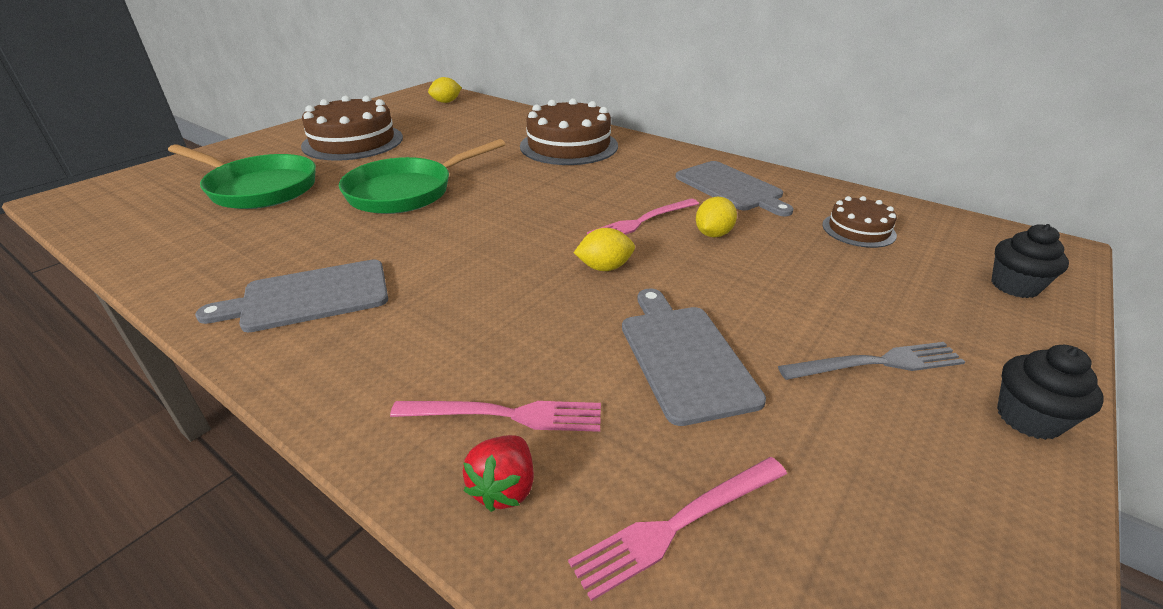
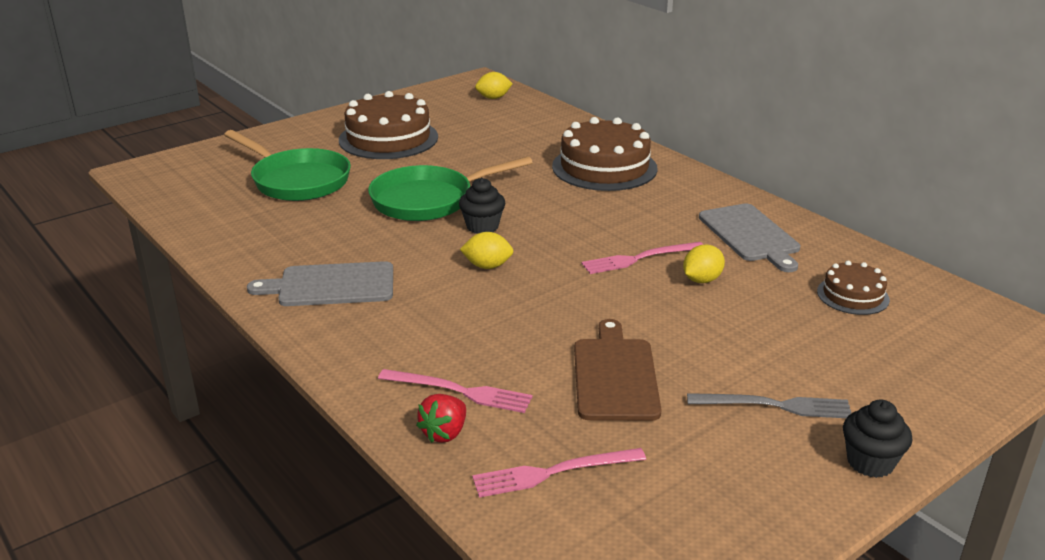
camera: 15 degrees right, 5 degrees down
yellow lemon [574,228,635,271] -> yellow lemon moved to [460,232,514,269]
grey cutting board [622,289,766,426] -> brown cutting board [574,319,662,421]
black cupcake [991,224,1069,298] -> black cupcake moved to [459,178,505,234]

